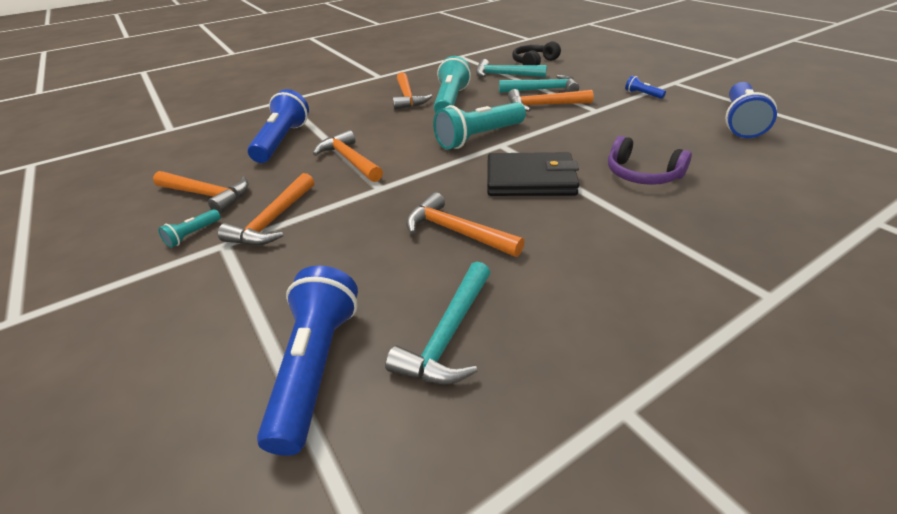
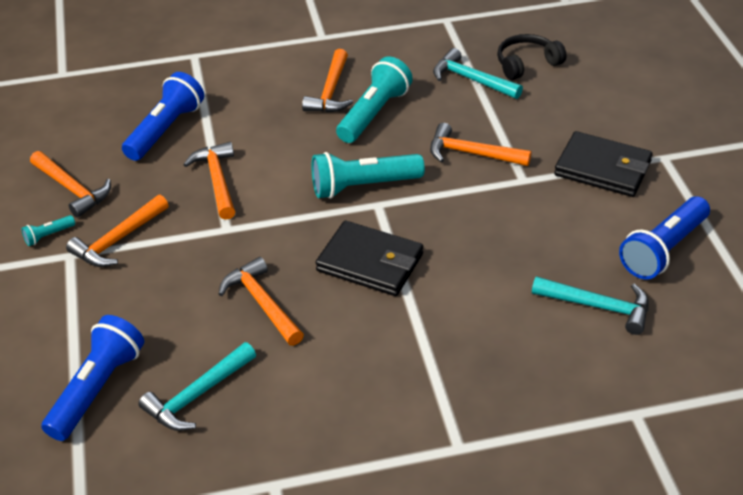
camera: 20 degrees right, 5 degrees up
turquoise hammer [499,75,579,93] -> turquoise hammer moved to [532,276,649,335]
purple headphones [608,136,692,185] -> none
blue flashlight [625,76,666,99] -> black wallet [554,131,653,197]

